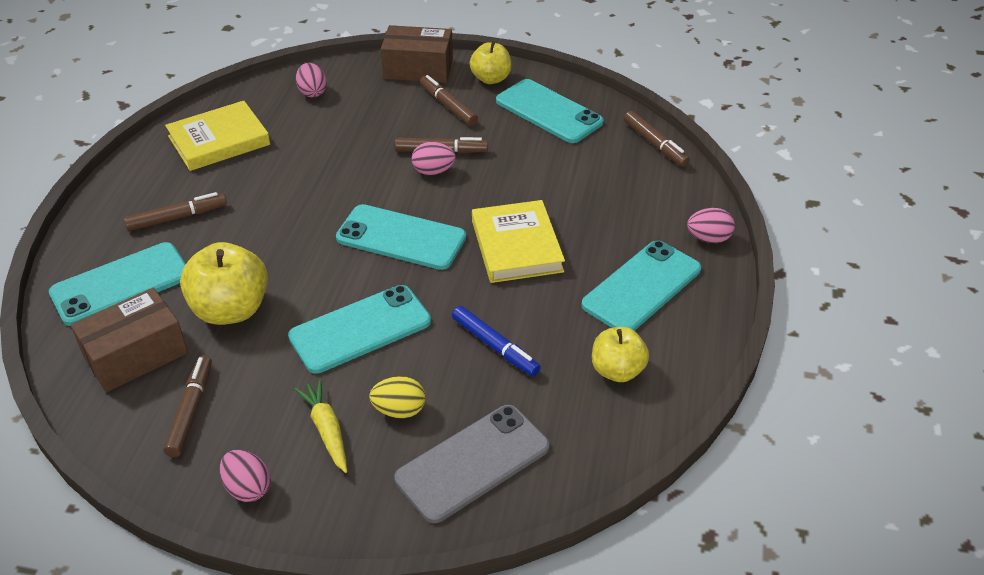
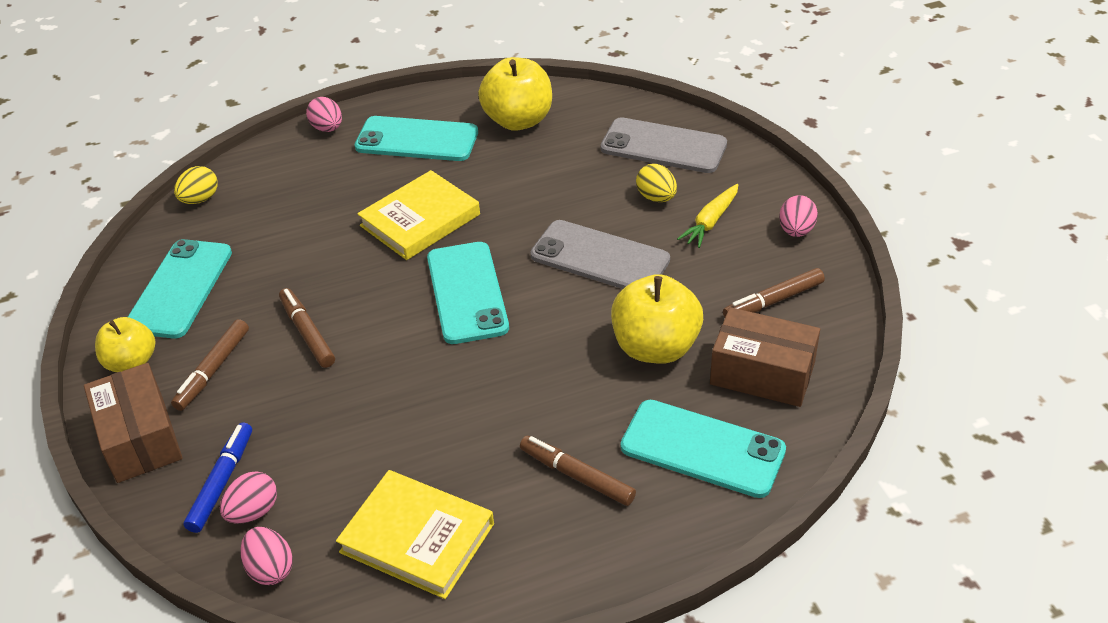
camera: 120 degrees left, 0 degrees up
turquoise phone [288,285,431,374] -> grey phone [530,220,670,289]
pink egg [412,142,456,175] -> pink egg moved to [240,527,293,585]
blue marker [452,306,541,376] -> blue marker moved to [183,423,252,533]
yellow apple [592,327,649,382] -> yellow apple [478,57,552,131], size x1.56
brown marker [624,111,690,167] -> yellow egg [174,166,218,204]

